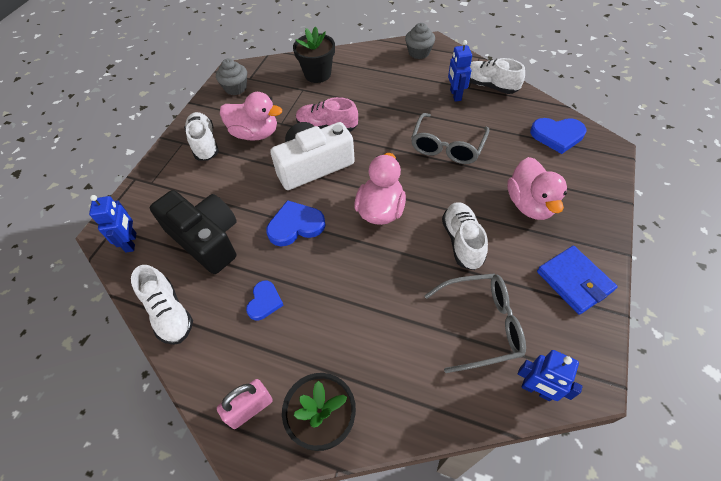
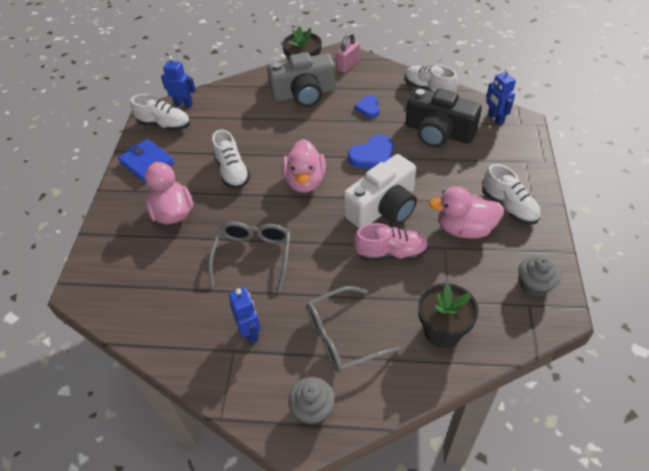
camera: 165 degrees right, 5 degrees down
grey glasses [424,273,526,373] -> grey glasses moved to [306,286,402,373]
white shoe [469,58,525,94] -> white shoe moved to [131,94,190,131]
blue heart [530,118,586,154] -> none
none -> grey camera [267,52,336,107]

